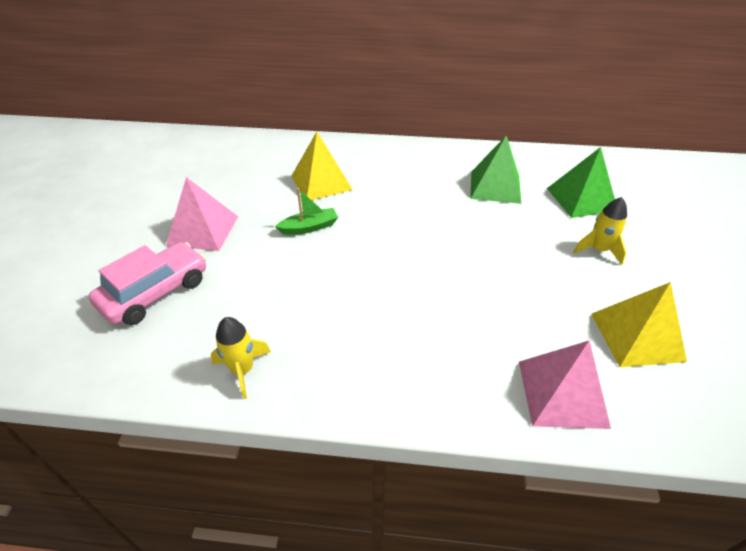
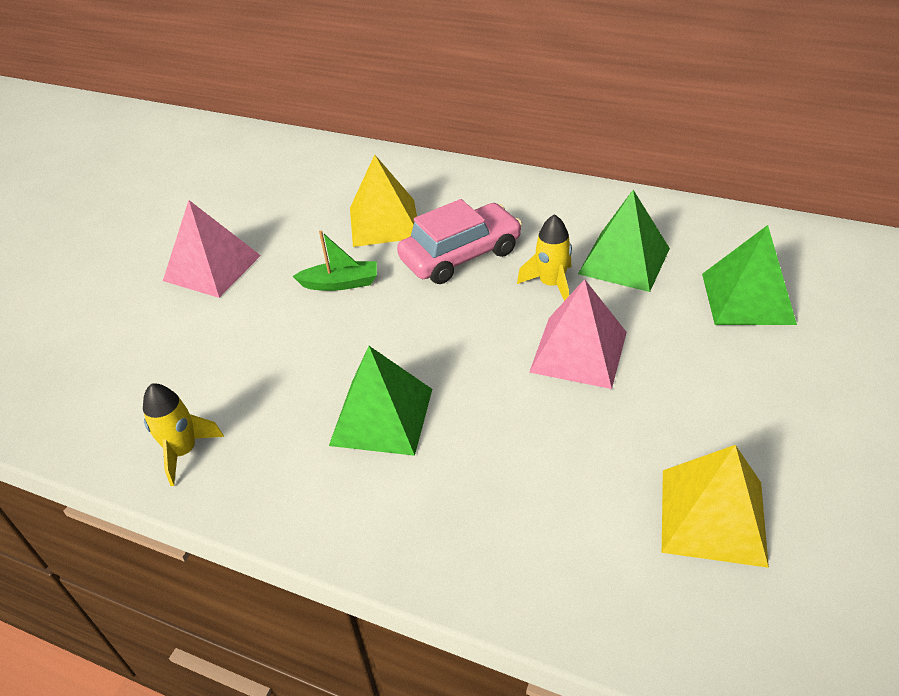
camera: 20 degrees right, 0 degrees up
pink car [89,242,206,325] -> pink car moved to [397,199,522,284]
pink pyramid [519,340,611,429] -> pink pyramid moved to [529,279,627,389]
yellow rocket [573,197,627,265] -> yellow rocket moved to [517,214,572,301]
none -> green pyramid [329,346,432,456]

